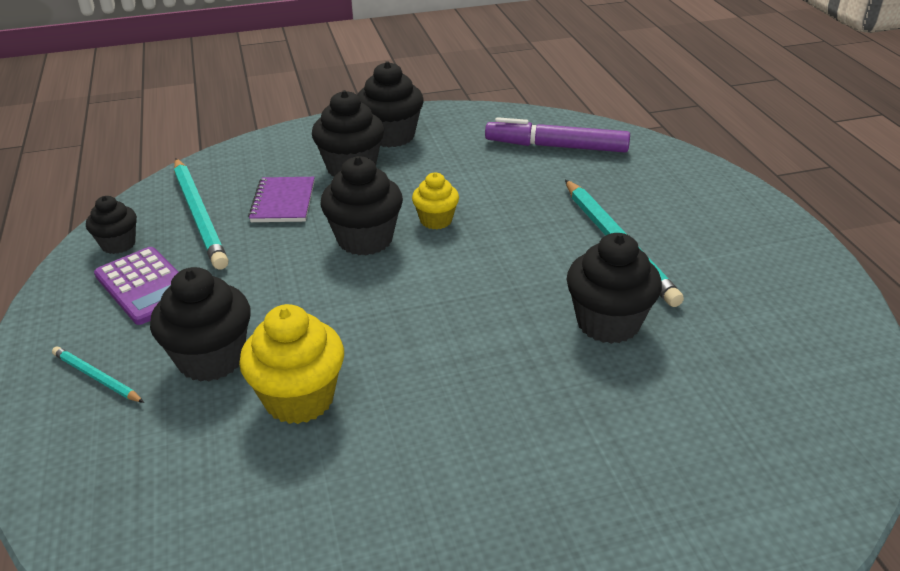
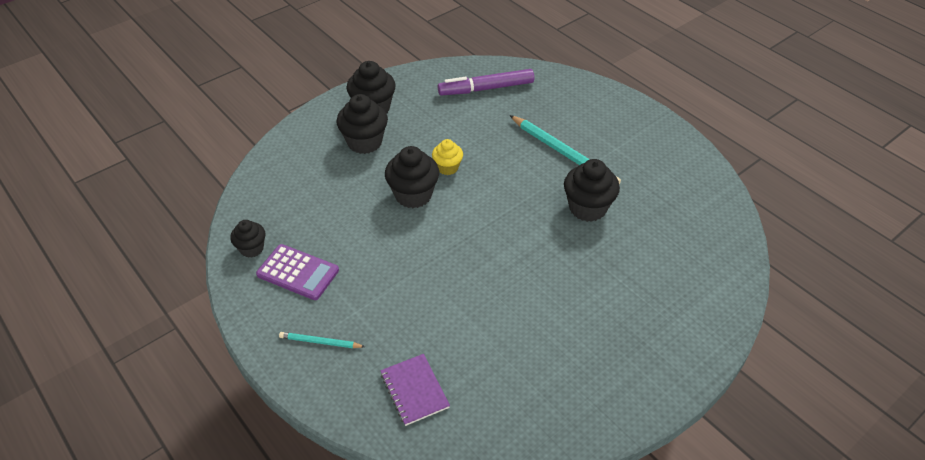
camera: 25 degrees left, 10 degrees up
black cupcake [150,267,251,382] -> none
turquoise pencil [174,159,228,270] -> none
yellow cupcake [239,304,344,424] -> none
purple notebook [248,177,315,222] -> purple notebook moved to [380,354,450,426]

